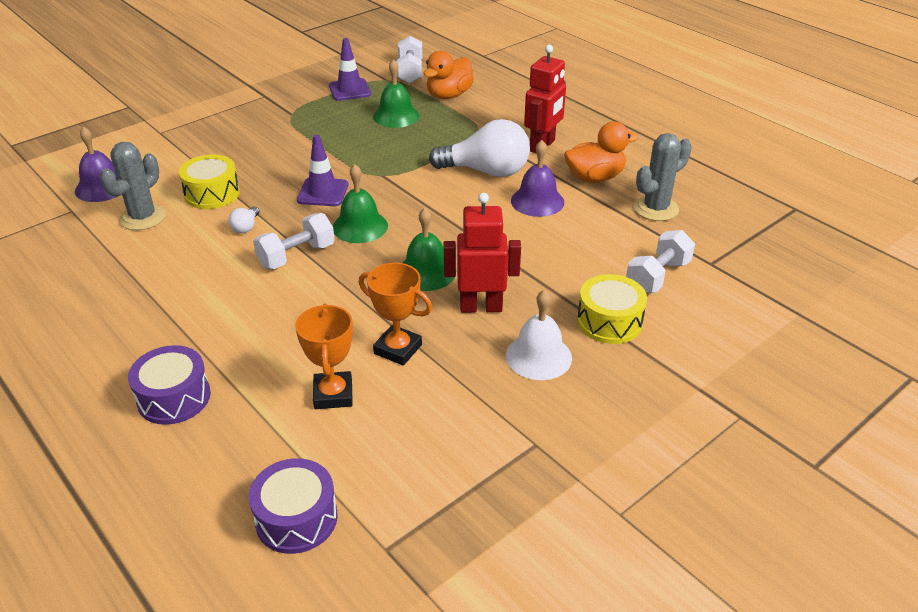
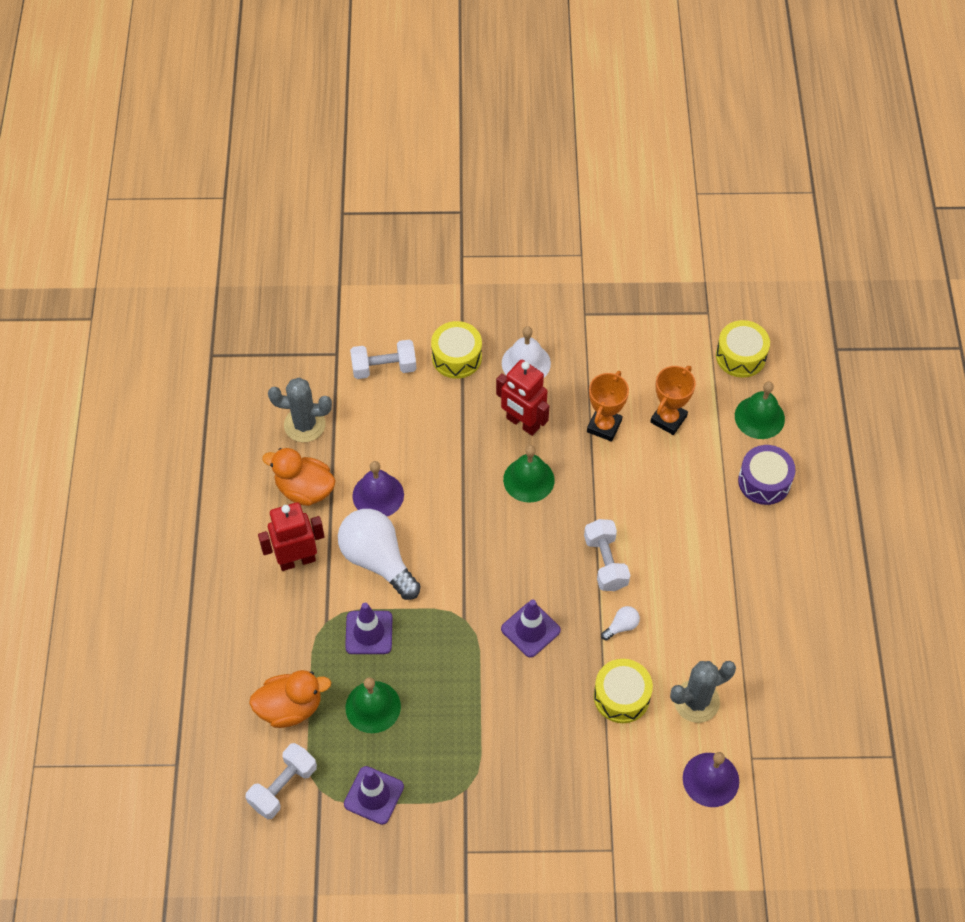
camera: 140 degrees left, 20 degrees up
purple drum [249,458,338,554] -> yellow drum [716,320,770,378]
white dumbbell [253,213,335,269] -> white dumbbell turned 75 degrees clockwise [584,519,630,591]
green bell [333,164,388,243] -> green bell moved to [735,381,785,439]
orange trophy [359,263,432,366] -> orange trophy turned 45 degrees clockwise [587,371,629,442]
none -> purple traffic cone [345,603,392,654]

